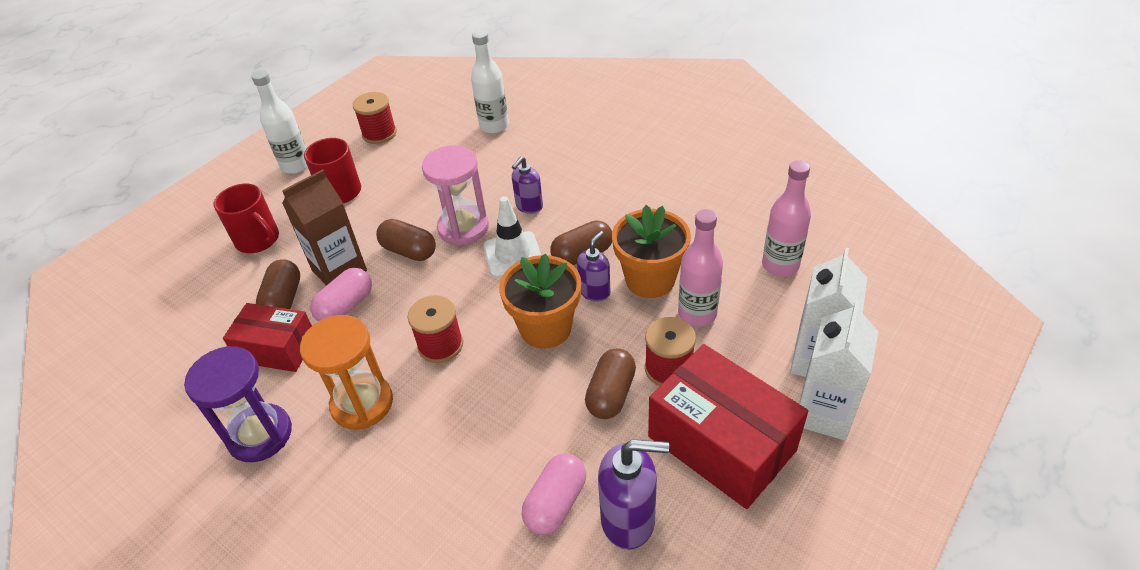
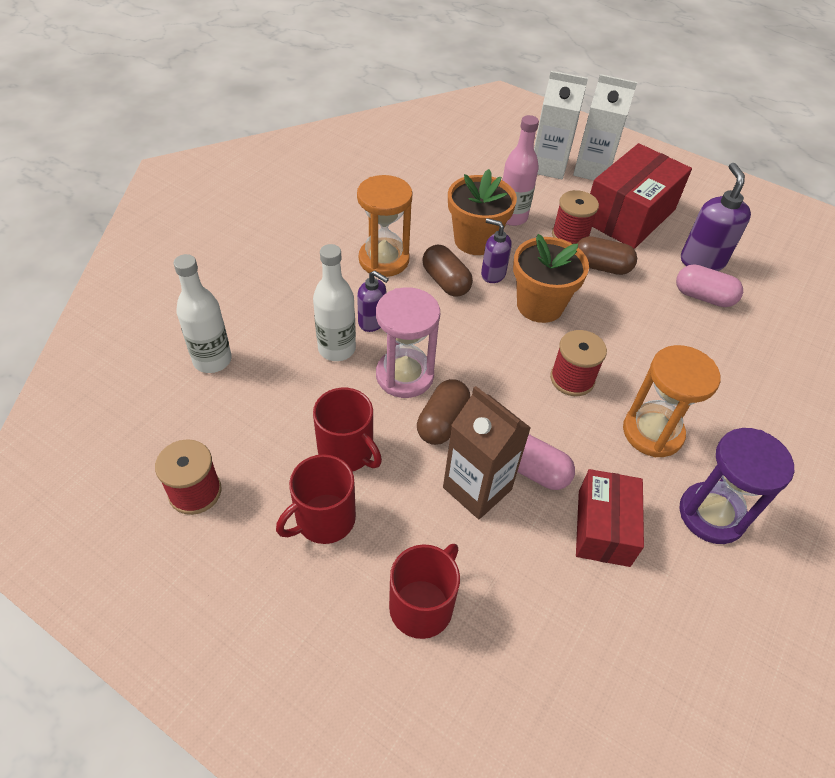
camera: 100 degrees left, 5 degrees up
white bottle [251,70,308,174] -> white bottle moved to [313,244,356,361]
brown capsule [256,259,300,309] -> none
white traffic cone [483,196,541,278] -> none
pink bottle [762,160,811,277] -> none
none -> red mug [313,388,382,471]
none -> orange hourglass [357,175,413,277]

